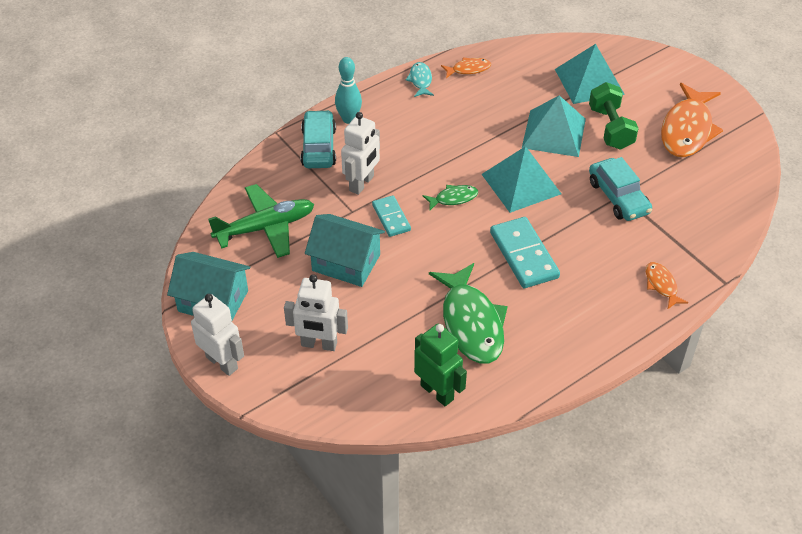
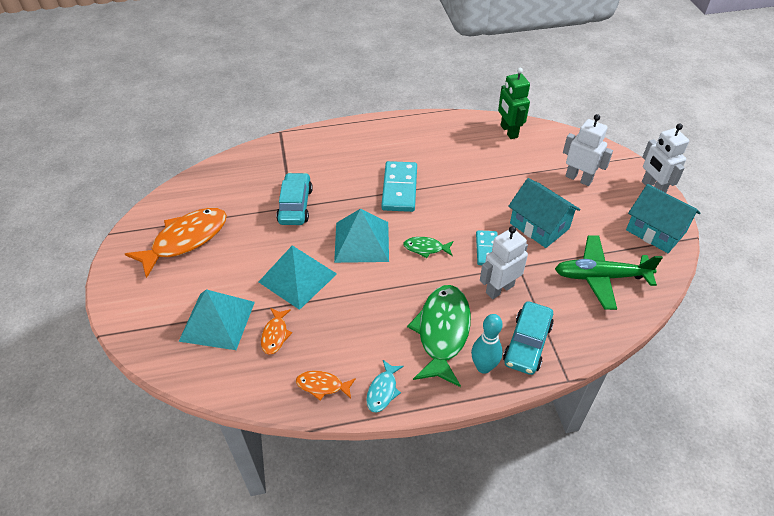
camera: 155 degrees left, 0 degrees up
green fish [429,263,508,364] -> green fish moved to [407,285,471,387]
green dumbbell [589,82,639,150] -> none
orange fish [646,262,688,309] -> orange fish moved to [261,308,292,355]

